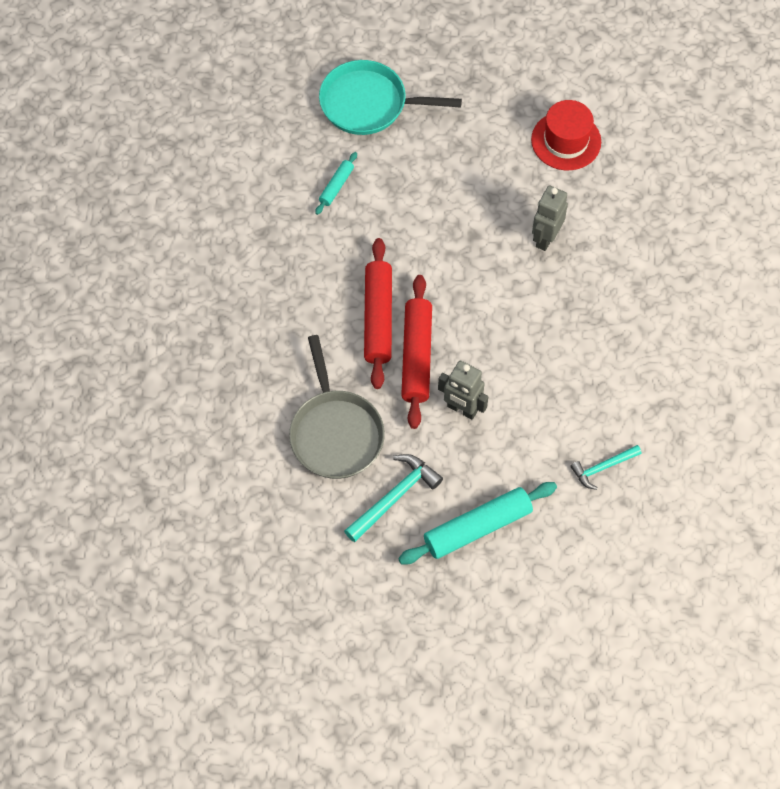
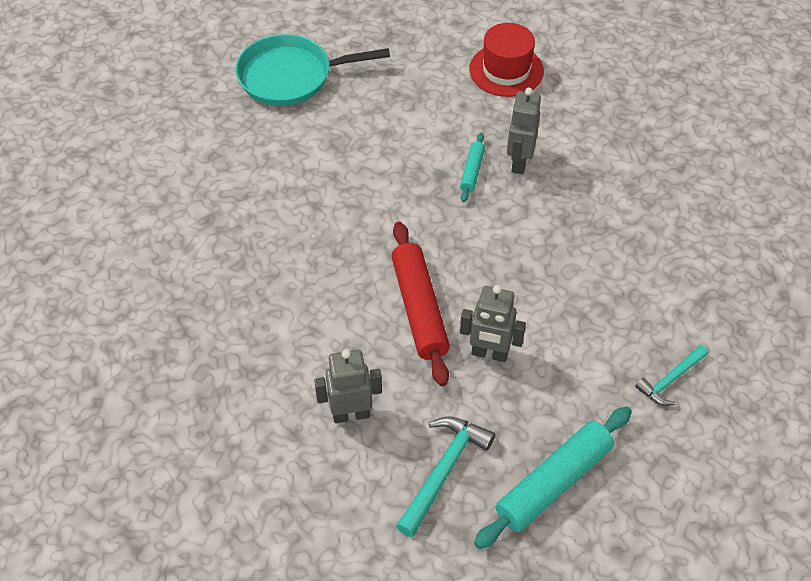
camera: 15 degrees left, 10 degrees down
grey pan [289,335,385,479] -> grey robot [314,349,382,423]
turquoise rolling pin [315,152,357,215] -> turquoise rolling pin moved to [460,133,485,202]
red rolling pin [364,238,392,389] -> none

